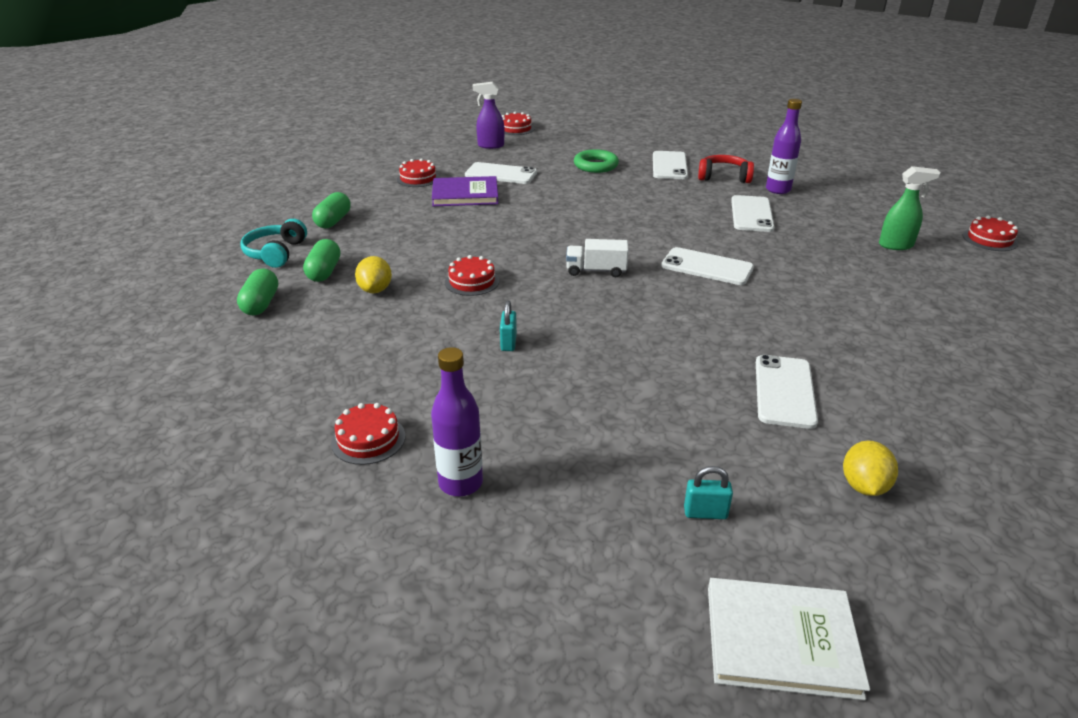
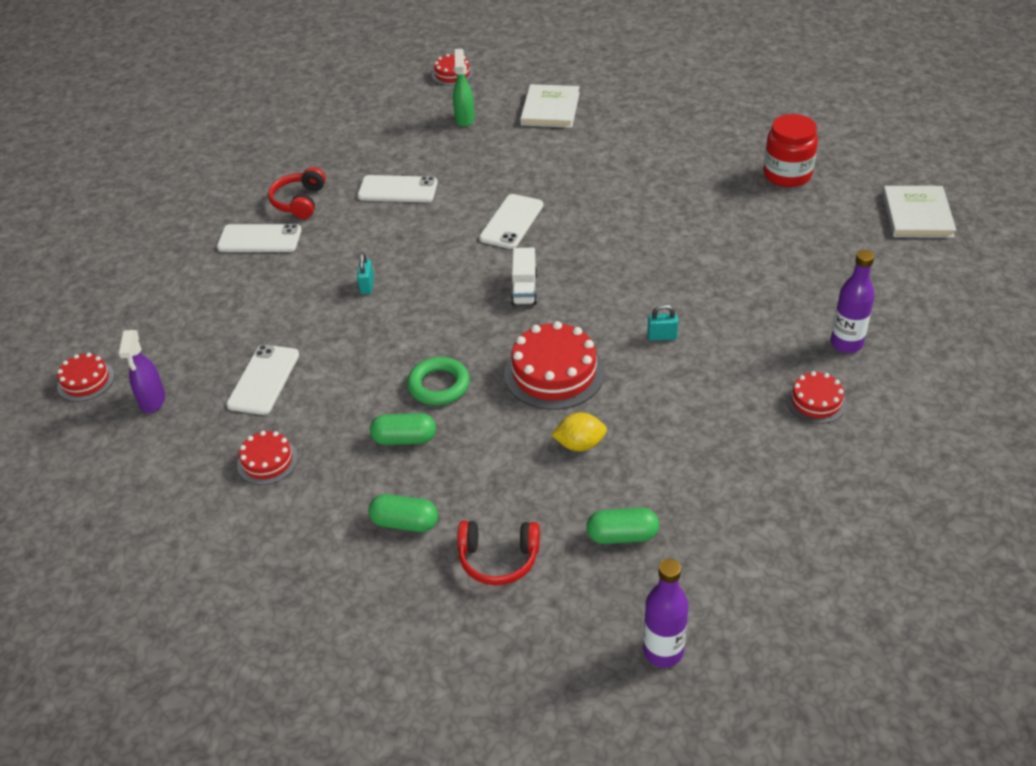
camera: 90 degrees left, 10 degrees up
turquoise headphones [241,219,307,268] -> red headphones [457,521,540,585]
green capsule [303,239,340,282] -> green capsule moved to [370,413,436,445]
purple book [432,176,498,206] -> none
red cake [445,255,499,296] -> red cake [504,321,605,410], size x1.76
green ring [574,149,619,173] -> green ring moved to [407,357,470,405]
turquoise padlock [684,466,733,519] -> turquoise padlock moved to [357,253,374,294]
white phone [756,355,818,429] -> none
purple bottle [766,99,802,194] -> purple bottle moved to [643,559,688,667]
yellow lemon [843,441,898,496] -> red jar [763,114,818,187]
none -> white book [520,84,580,128]

